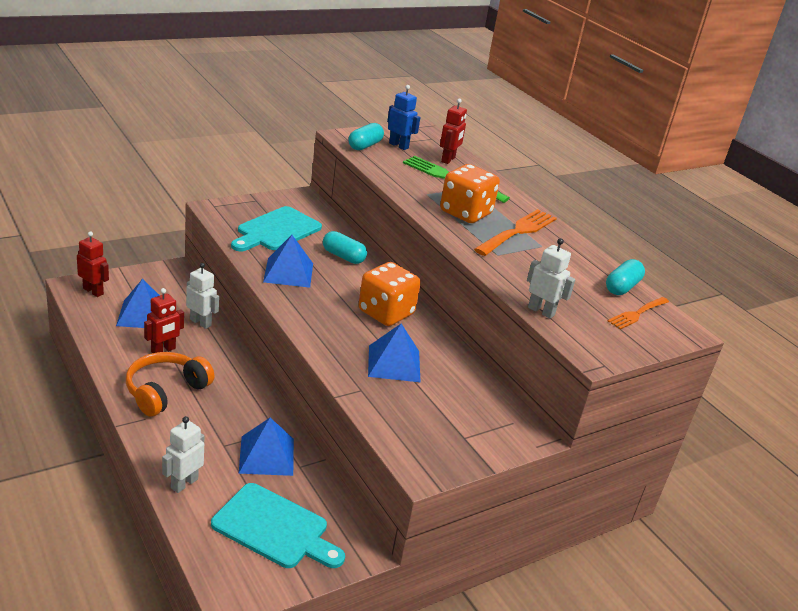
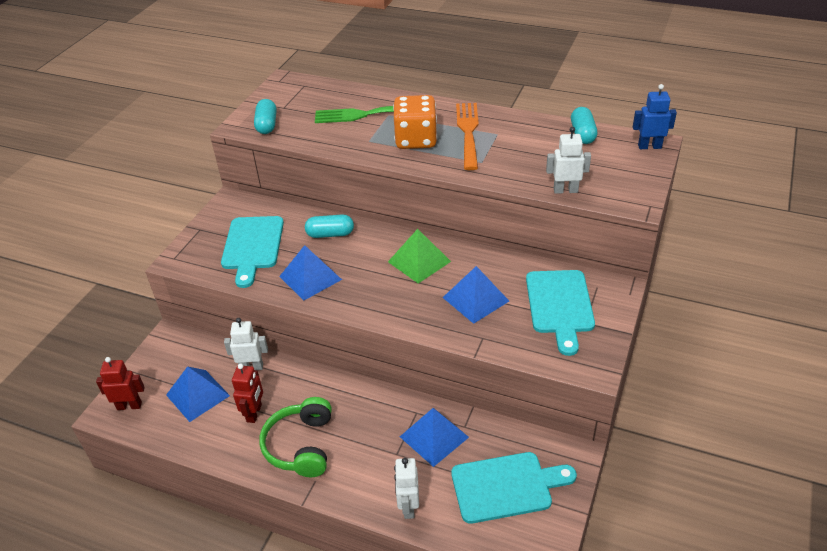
camera: 30 degrees left, 10 degrees up
orange headphones [126,352,215,417] -> green headphones [260,397,332,477]
orange dice [358,262,421,326] -> green pyramid [388,229,451,284]
blue robot [387,85,420,150] -> blue robot moved to [633,84,677,149]
red robot [440,98,467,164] -> none
orange fork [608,297,669,329] -> none
none -> turquoise cutting board [526,270,595,356]

